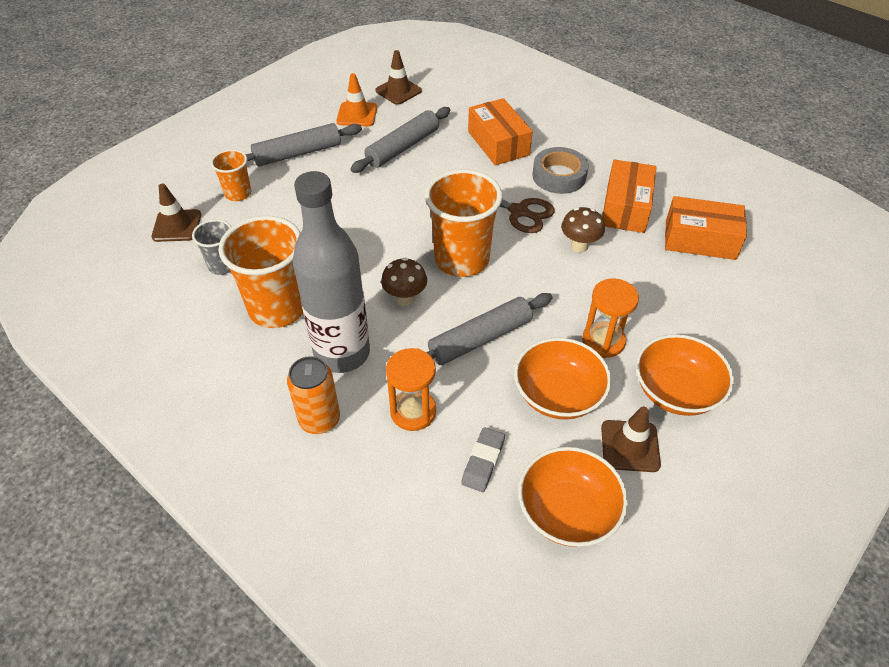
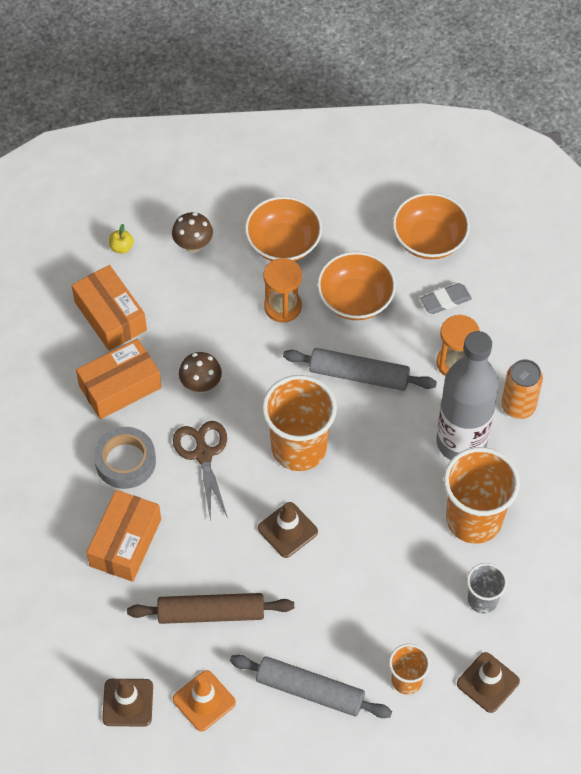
camera: 135 degrees left, 10 degrees up
grey rolling pin [351,107,450,173] -> brown rolling pin [127,593,294,624]
brown mushroom [381,258,427,306] -> brown mushroom moved to [172,212,213,253]
brown traffic cone [601,407,661,472] -> brown traffic cone moved to [258,502,318,558]
none -> yellow apple [109,224,134,254]

